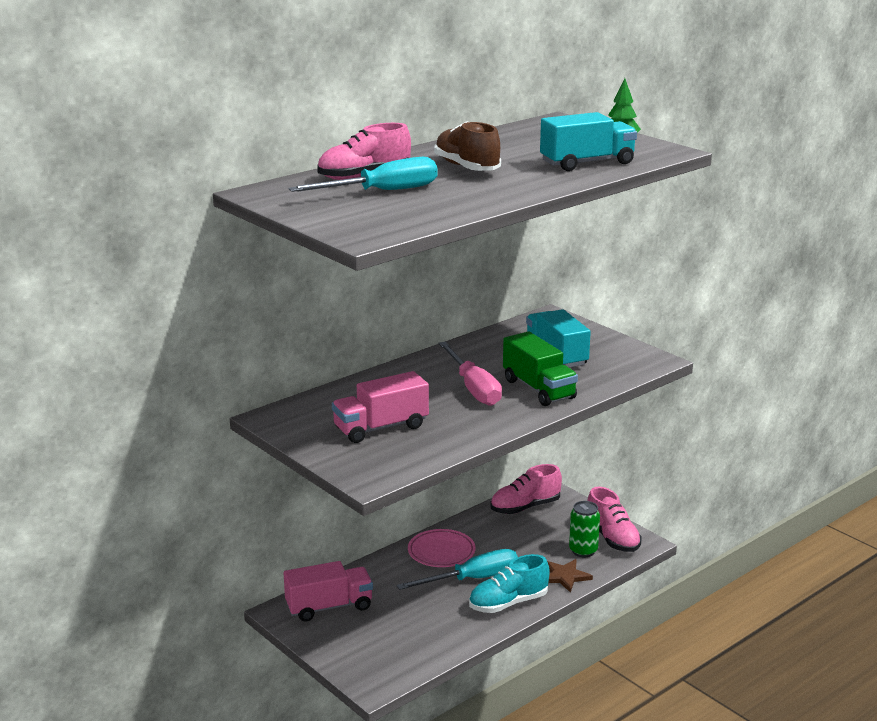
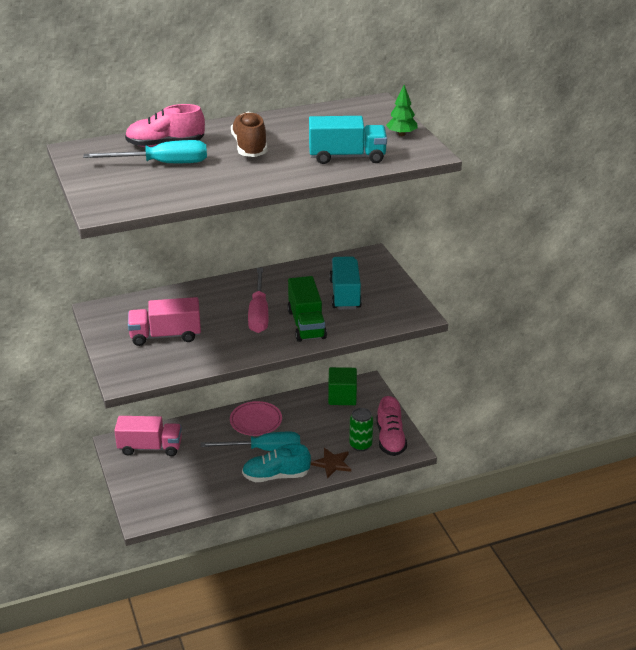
camera: 20 degrees right, 10 degrees up
pink shoe [490,464,562,514] -> green cube [328,367,357,405]

